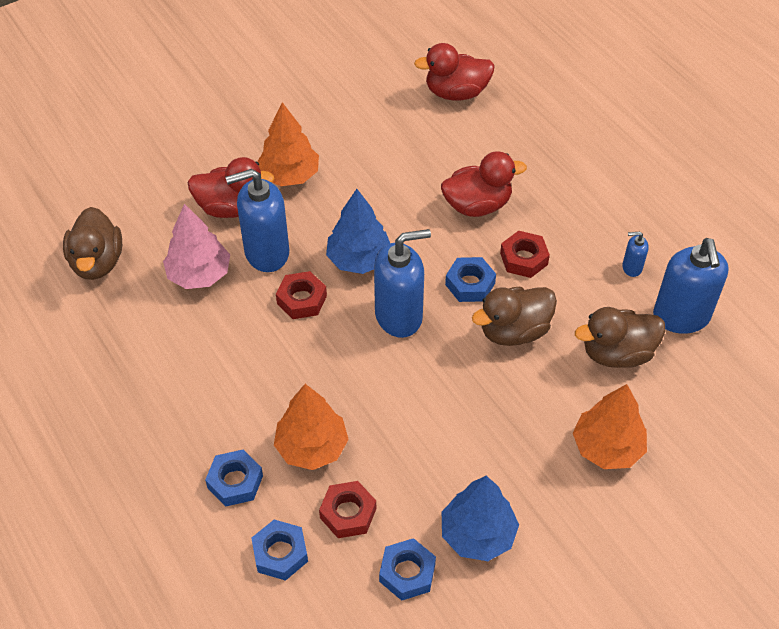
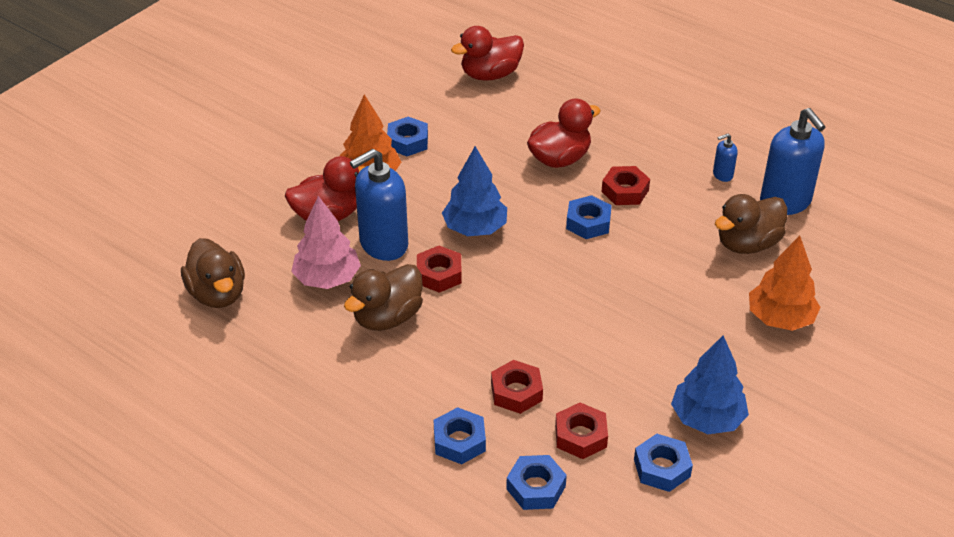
camera: 20 degrees left, 10 degrees down
orange tree [274,384,349,470] -> red nut [491,360,543,414]
blue soap dispenser [374,229,431,338] -> none
brown duck [472,287,557,346] -> brown duck moved to [344,264,423,331]
none -> blue nut [387,117,428,156]

